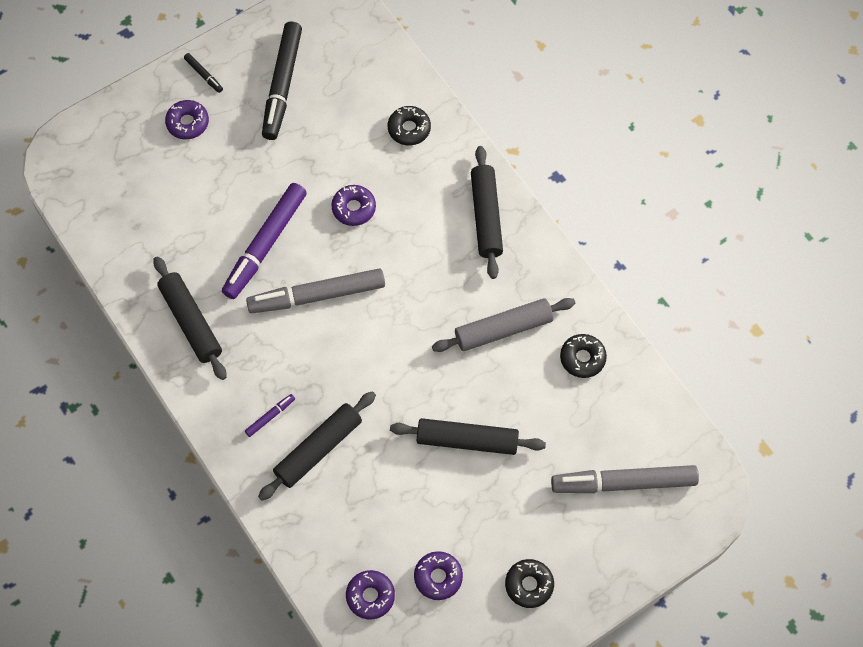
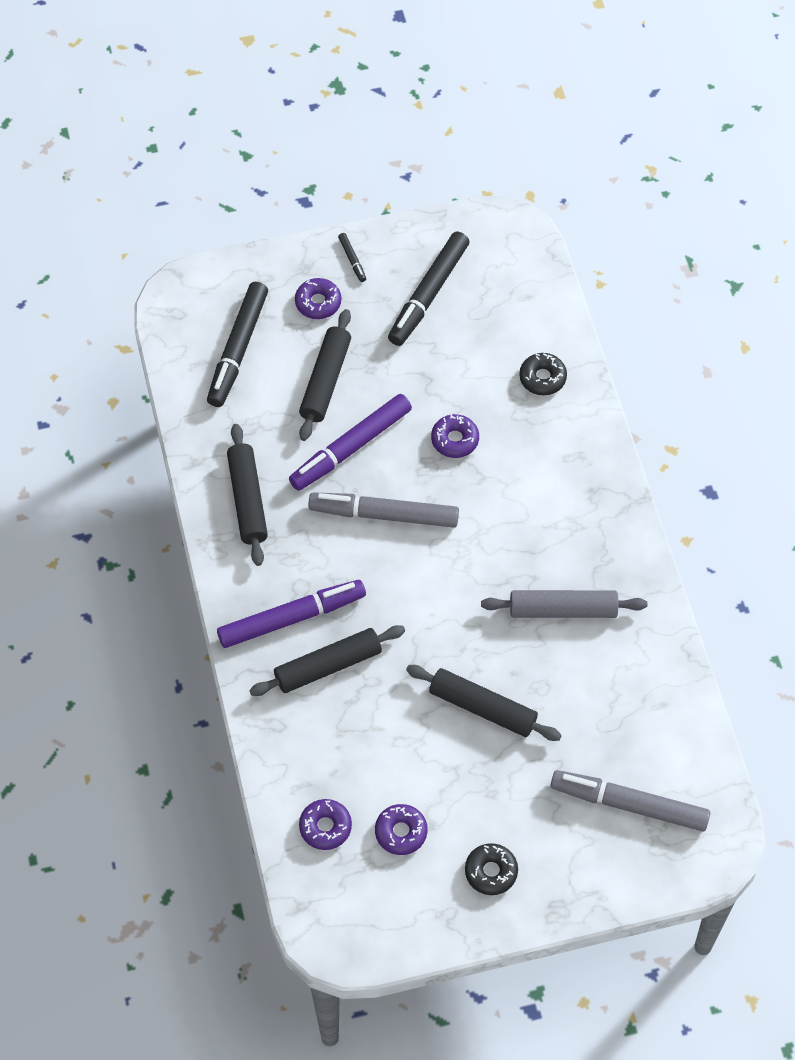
camera: 20 degrees right, 5 degrees down
purple marker [245,394,295,437] -> purple marker [217,580,366,648], size x2.38
black rolling pin [471,146,503,279] -> black rolling pin moved to [299,309,351,441]
black donut [560,334,607,378] -> none
none -> black marker [207,282,268,407]

